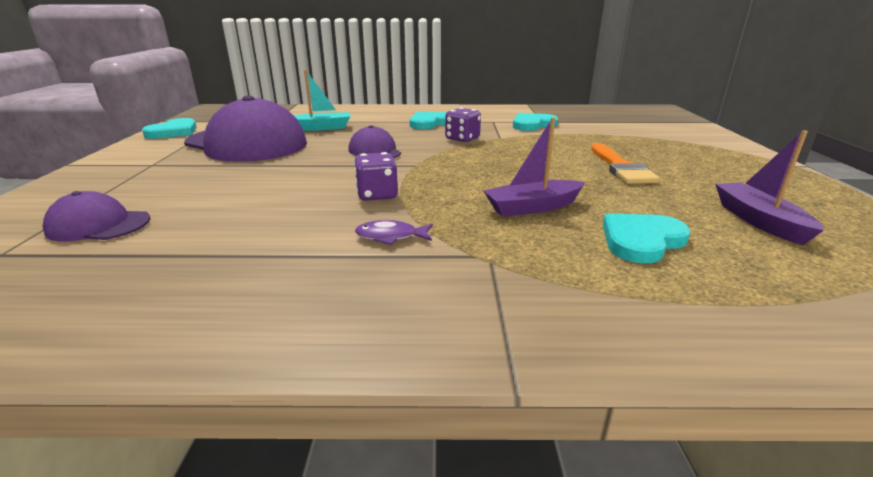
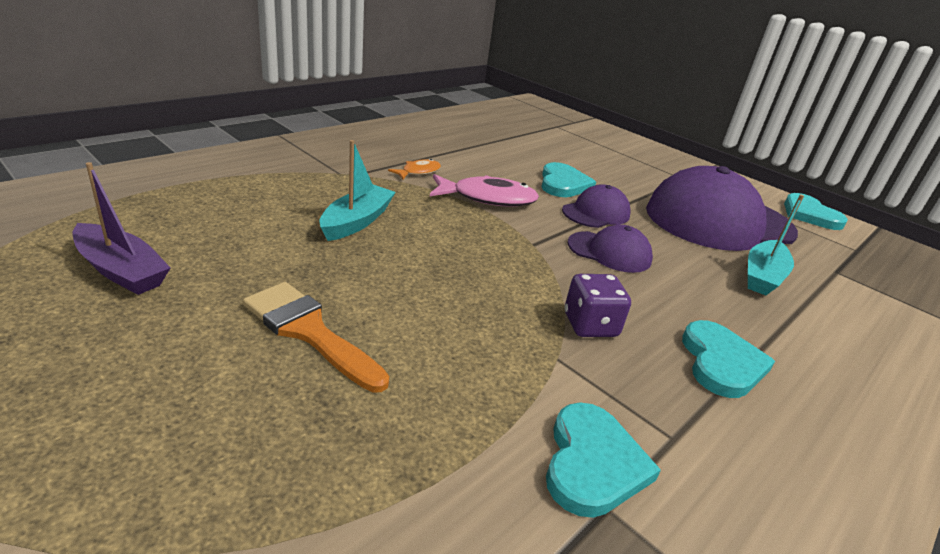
camera: 130 degrees right, 5 degrees up
purple cap [42,191,150,241] -> purple cap moved to [562,184,631,228]
purple dice [354,152,398,201] -> pink fish [430,174,539,207]
purple fish [355,220,433,245] -> orange fish [388,159,441,179]
purple boat [483,117,585,217] -> turquoise boat [320,140,396,241]
turquoise heart [603,213,690,263] -> turquoise heart moved to [541,162,596,197]

